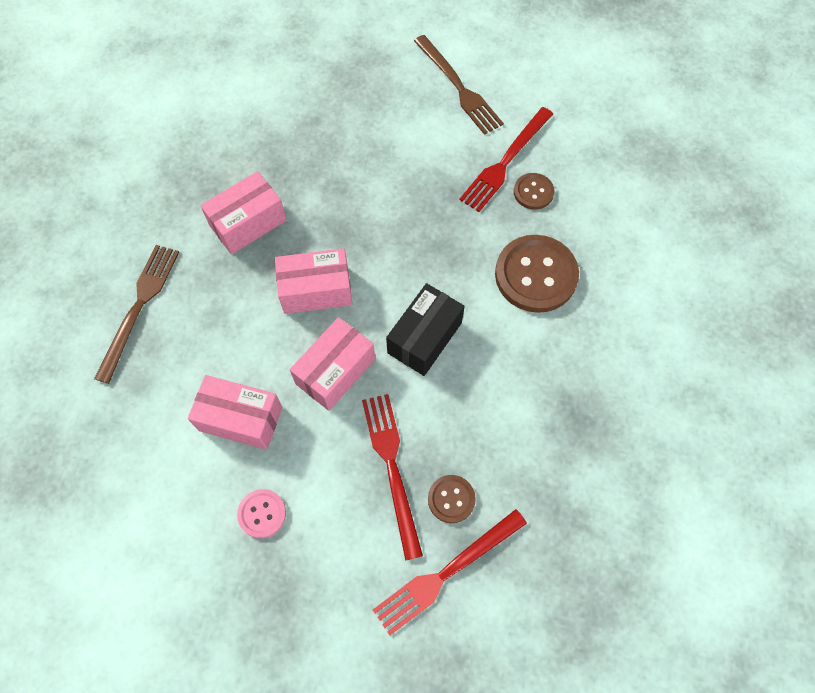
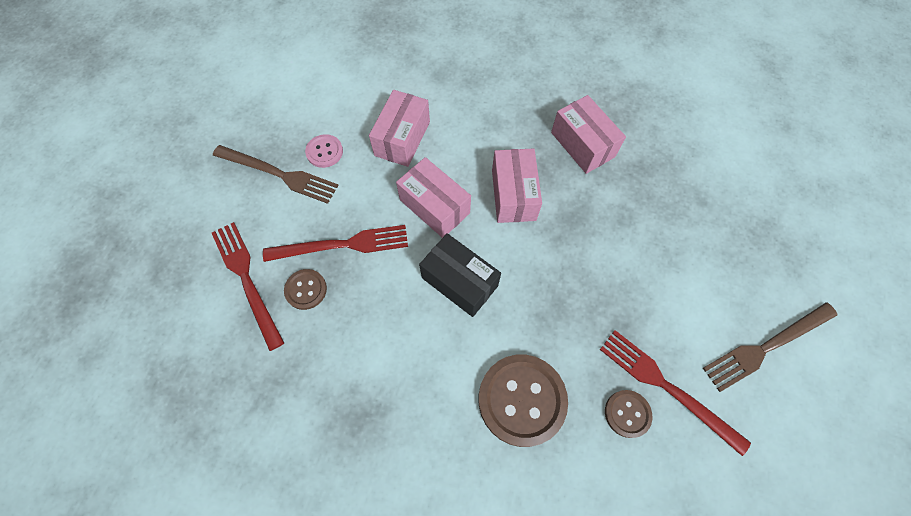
camera: 95 degrees right, 0 degrees up
brown fork [94,245,179,384] -> brown fork moved to [213,145,339,204]

